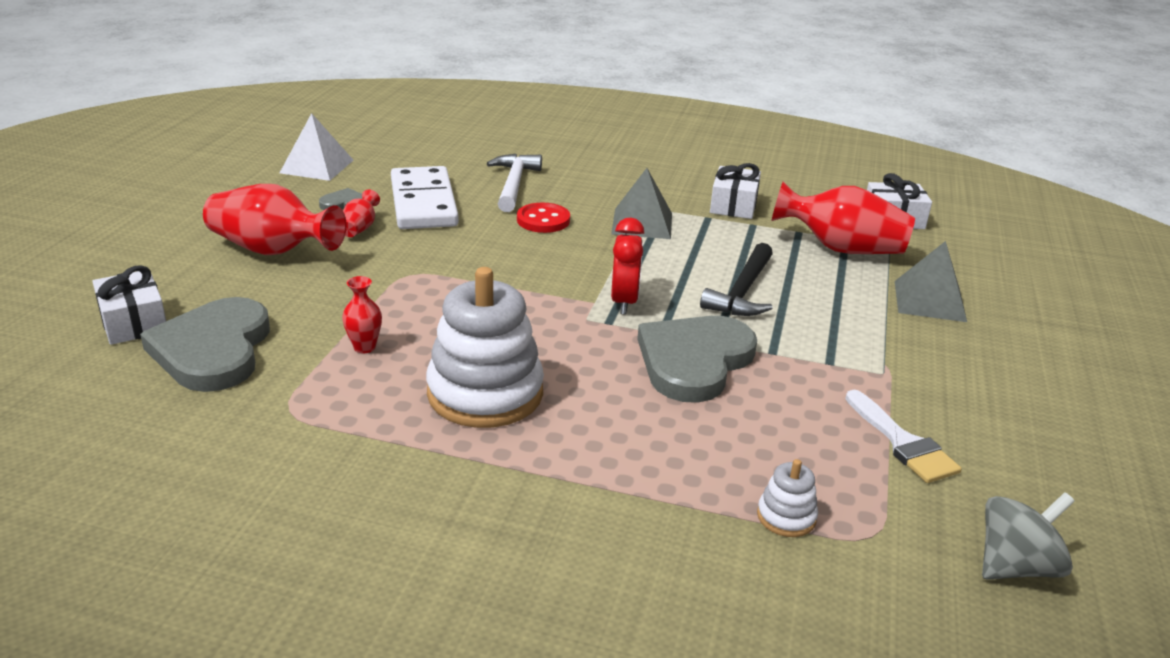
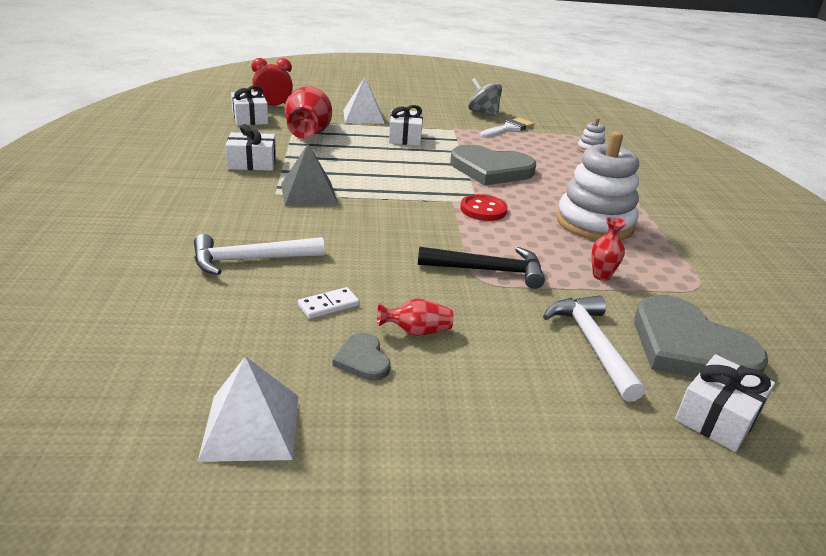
camera: 110 degrees left, 0 degrees up
grey heart [140,297,270,392] -> grey heart turned 75 degrees clockwise [634,295,768,378]
red vase [203,184,346,255] -> none
white domino [391,166,459,229] -> white domino [298,287,359,319], size x0.40
red button [517,203,570,233] -> red button moved to [460,194,508,221]
red clock [611,218,644,314] -> red clock moved to [252,58,293,106]
black hammer [700,243,773,316] -> black hammer moved to [418,247,545,289]
grey pyramid [895,241,967,322] -> white pyramid [343,77,384,124]
grey spinning top [982,492,1075,580] -> grey spinning top moved to [468,78,502,117]
none -> white gift [389,105,423,146]
none -> white hammer [543,296,645,402]

